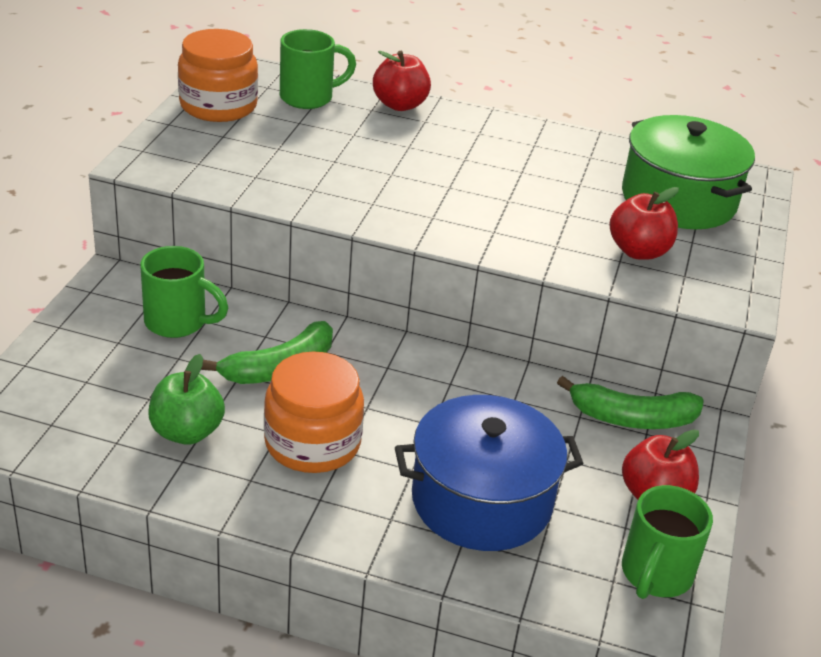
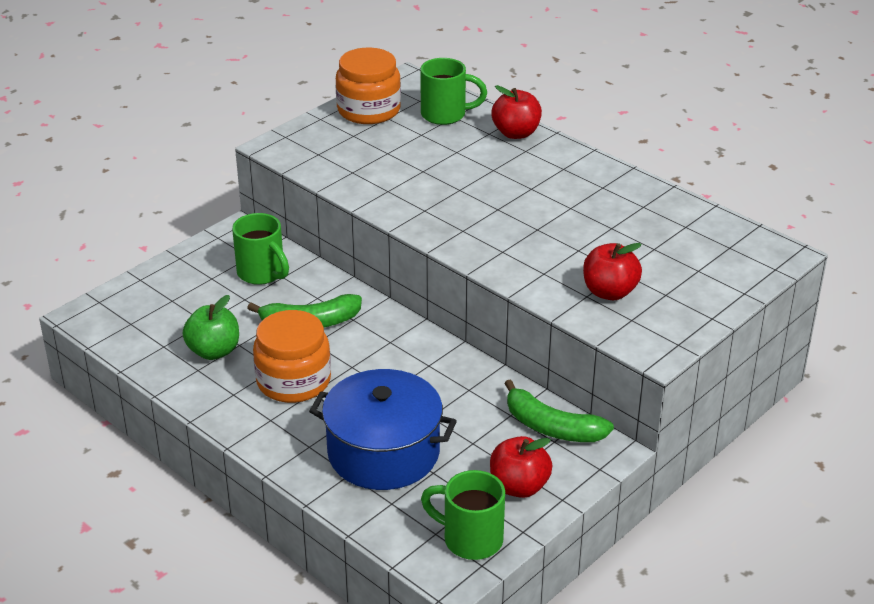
camera: 30 degrees right, 0 degrees up
green pot [622,115,755,229] -> none
green mug [622,485,713,599] -> green mug turned 60 degrees clockwise [421,470,505,560]

